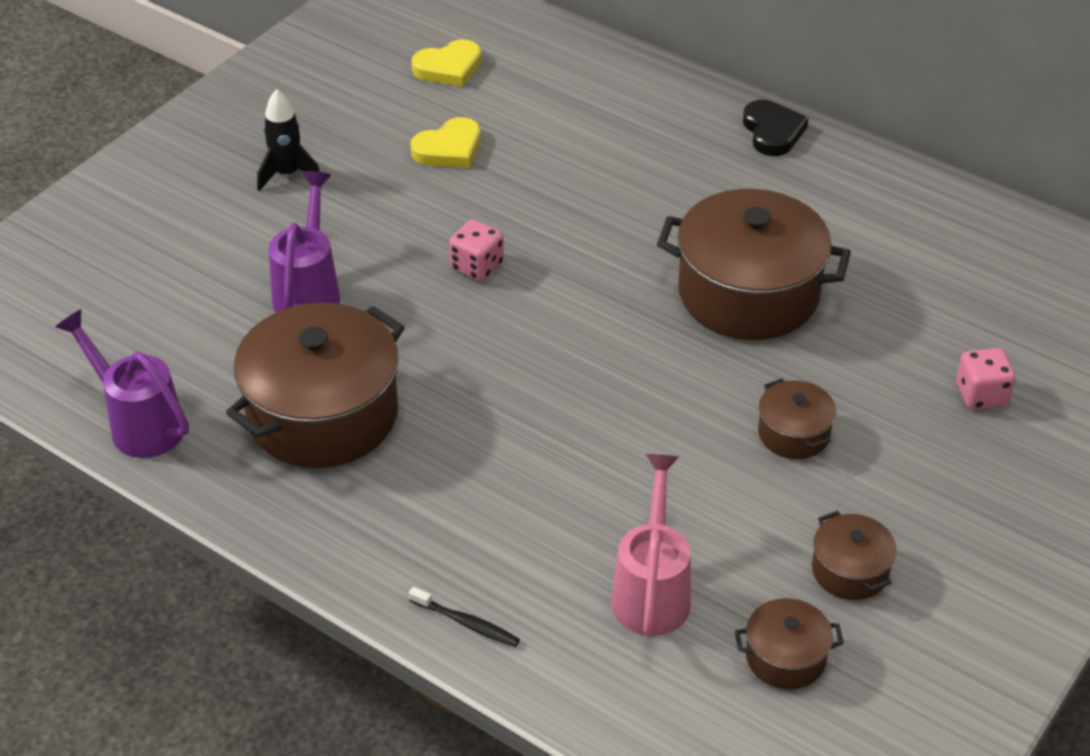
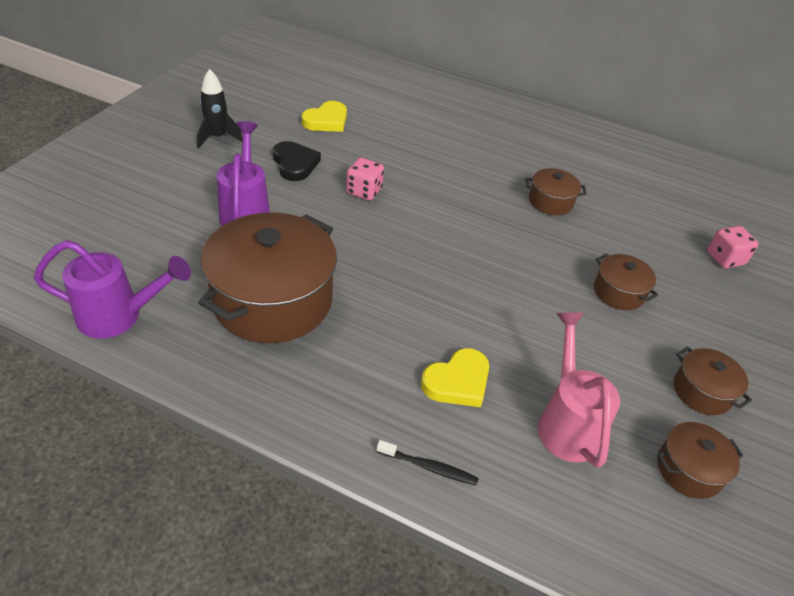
camera: 15 degrees left, 0 degrees up
purple watering can [55,309,189,458] -> purple watering can turned 150 degrees clockwise [34,240,191,338]
yellow heart [411,39,482,87] -> yellow heart moved to [421,348,489,407]
brown pot [657,189,851,340] -> brown pot [526,168,586,215], size x0.47
black heart [743,100,809,156] -> black heart moved to [273,141,321,181]

